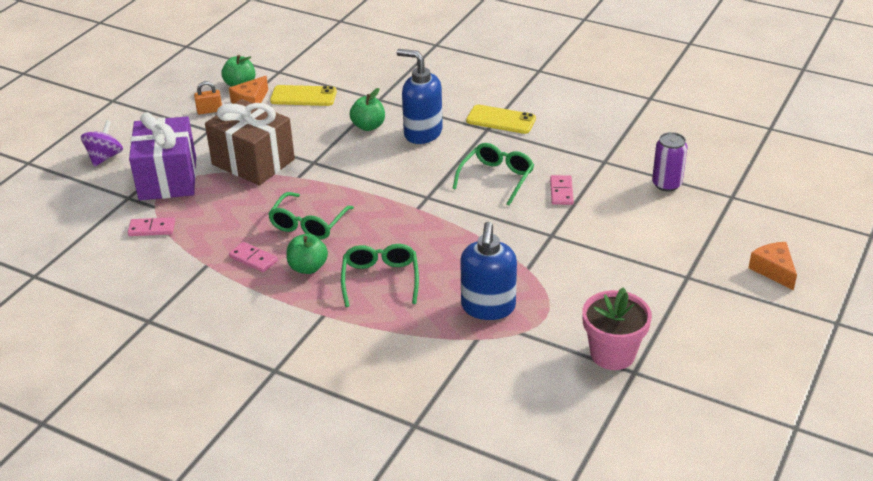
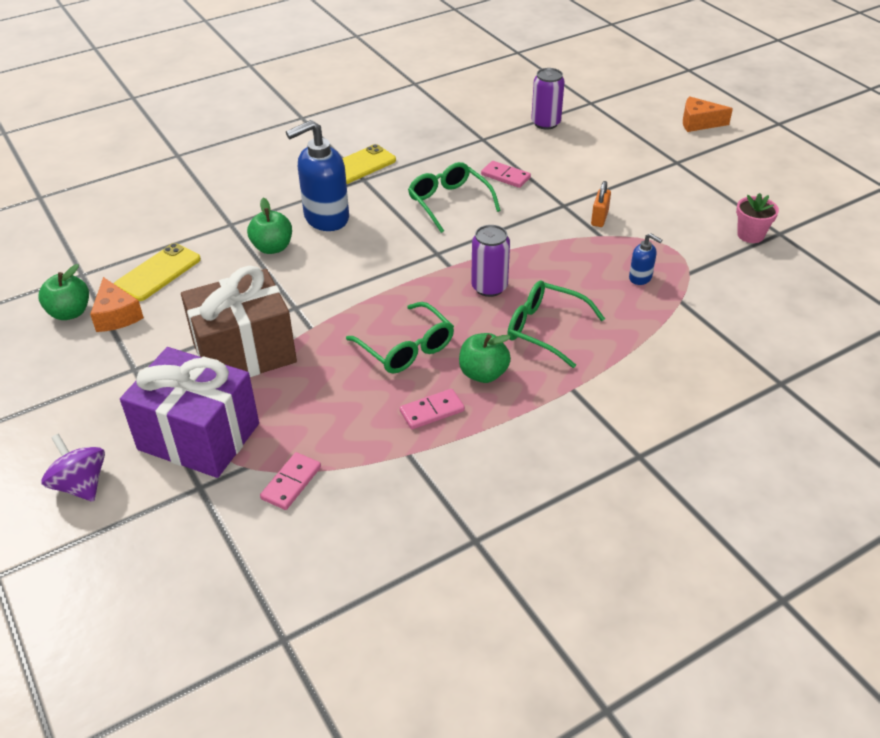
camera: 60 degrees left, 5 degrees up
orange padlock [194,81,222,114] -> orange padlock moved to [591,181,611,227]
blue soap dispenser [460,222,517,320] -> blue soap dispenser [629,233,662,285], size x0.47
pink flower pot [582,287,652,370] -> pink flower pot [736,193,779,243], size x0.61
none -> purple can [471,225,510,297]

